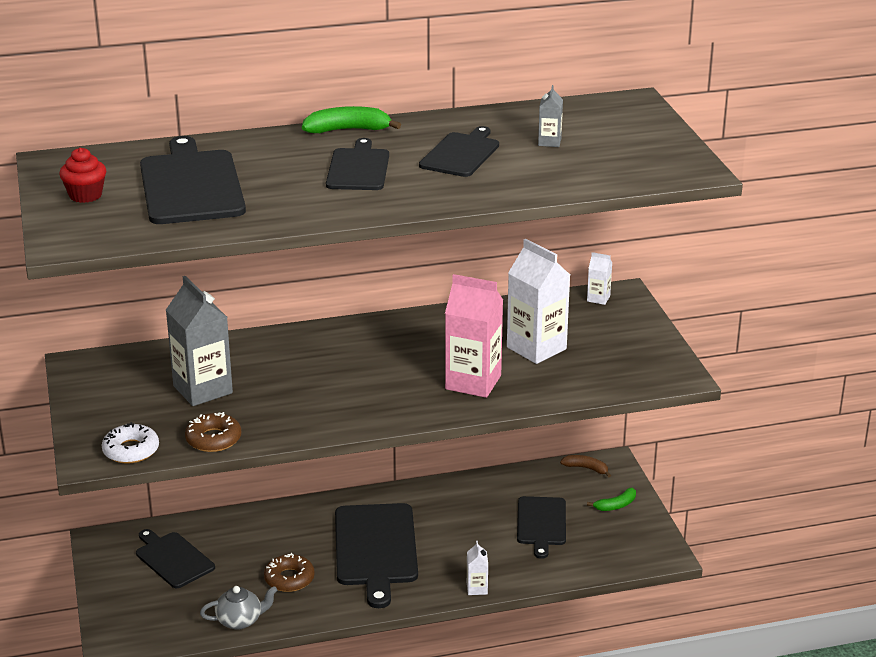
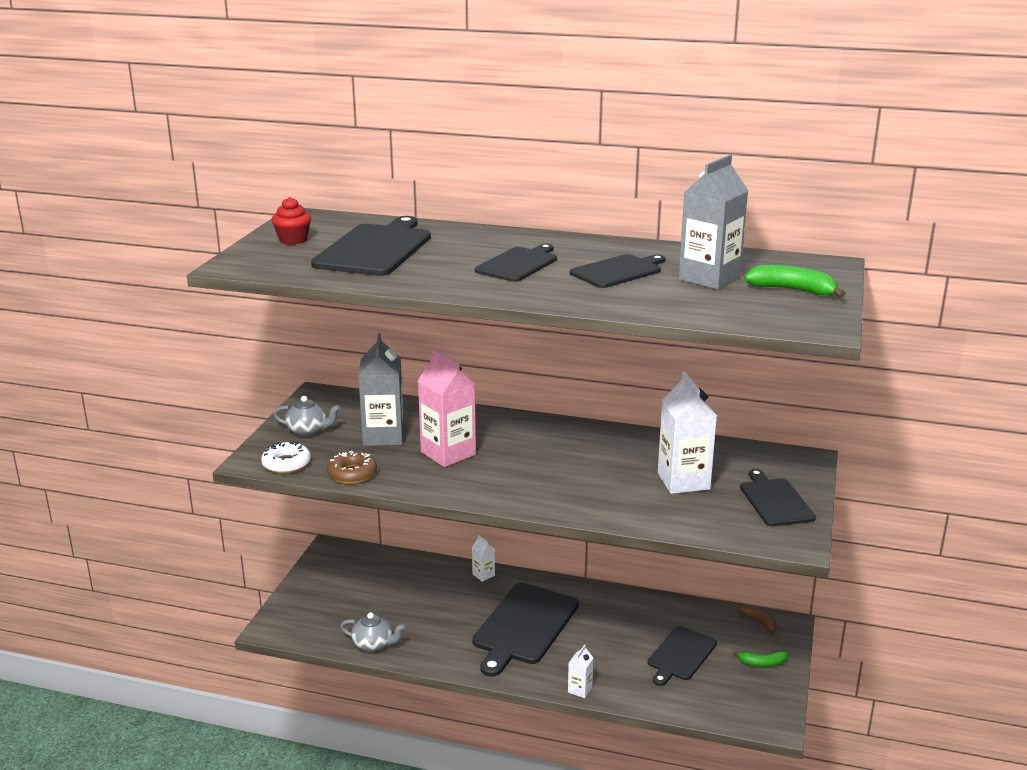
camera: 30 degrees right, 5 degrees down
black cutting board [136,529,215,588] -> black cutting board moved to [740,469,816,526]
brown donut [264,553,315,592] -> none
green banana [302,106,401,133] -> green banana moved to [744,265,846,298]
pink carton [445,274,503,398] -> pink carton moved to [418,349,476,467]
grey carton [538,85,563,147] -> grey carton [679,155,748,290], size x2.15
white carton [587,252,612,305] -> white carton moved to [472,535,495,582]
none -> grey teapot [273,396,340,436]

